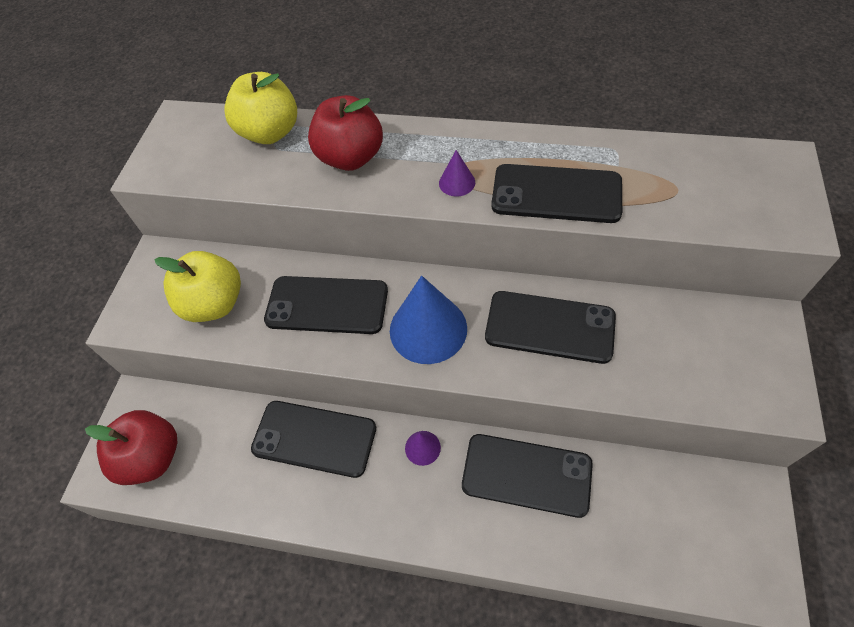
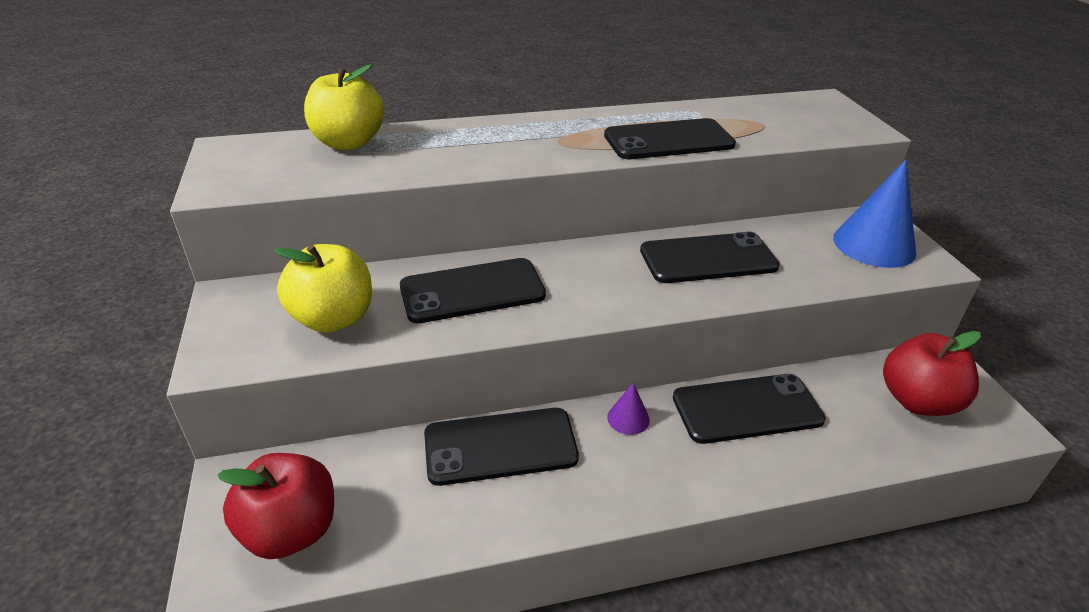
camera: 30 degrees left, 20 degrees down
red apple [308,95,383,171] -> red apple moved to [883,331,981,416]
blue cone [390,276,467,364] -> blue cone moved to [833,160,916,268]
purple cone [439,150,475,196] -> none

